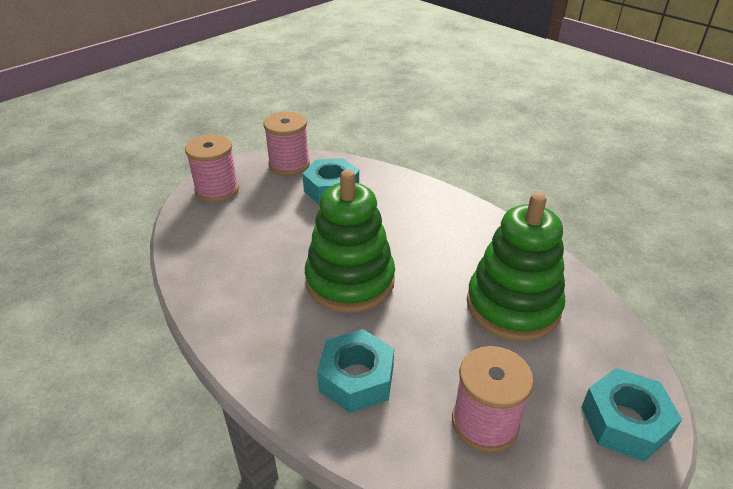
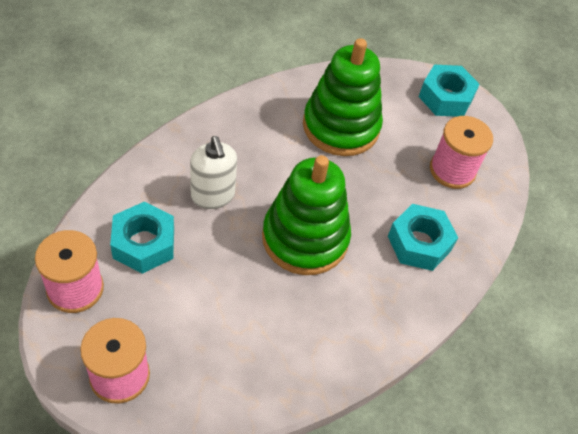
camera: 95 degrees left, 15 degrees up
none -> white soap dispenser [190,136,237,209]

